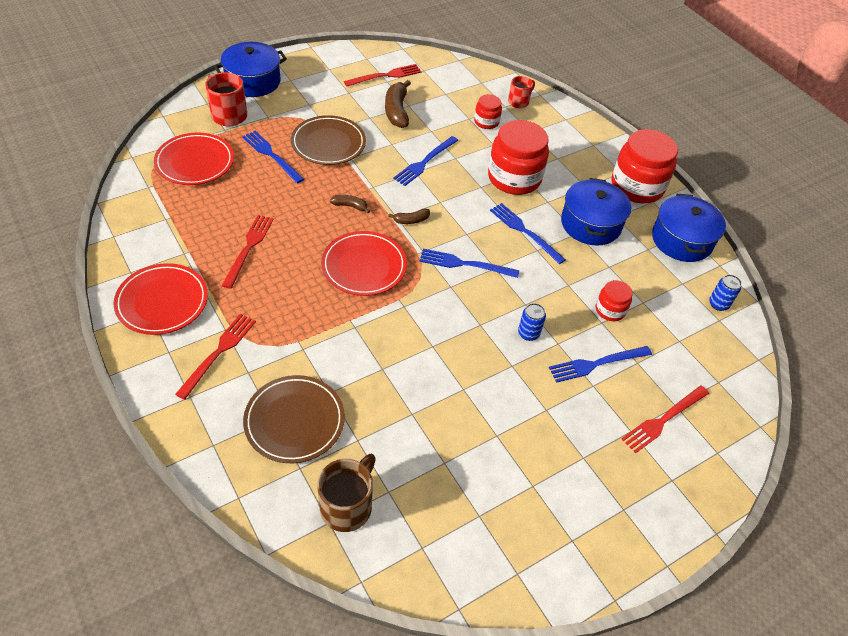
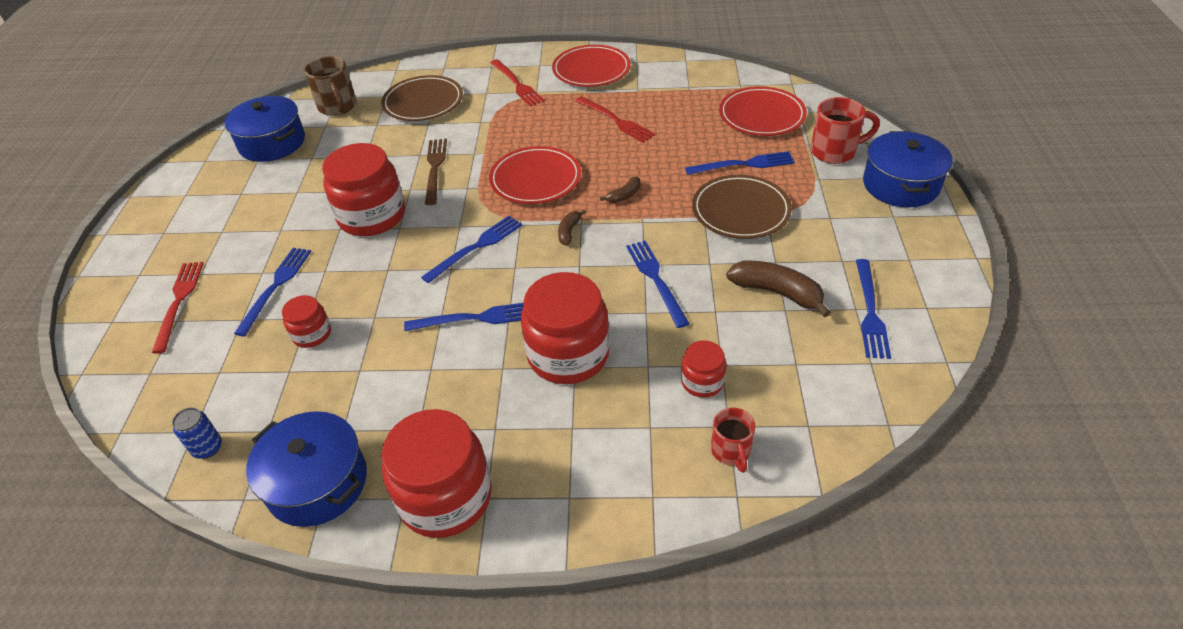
camera: 130 degrees right, 5 degrees down
red fork [344,64,422,86] -> blue fork [856,259,891,359]
blue can [518,303,546,341] -> none
blue pot [561,178,631,246] -> blue pot moved to [225,96,305,162]
none -> red jar [322,143,405,236]
none -> brown fork [425,139,447,205]

